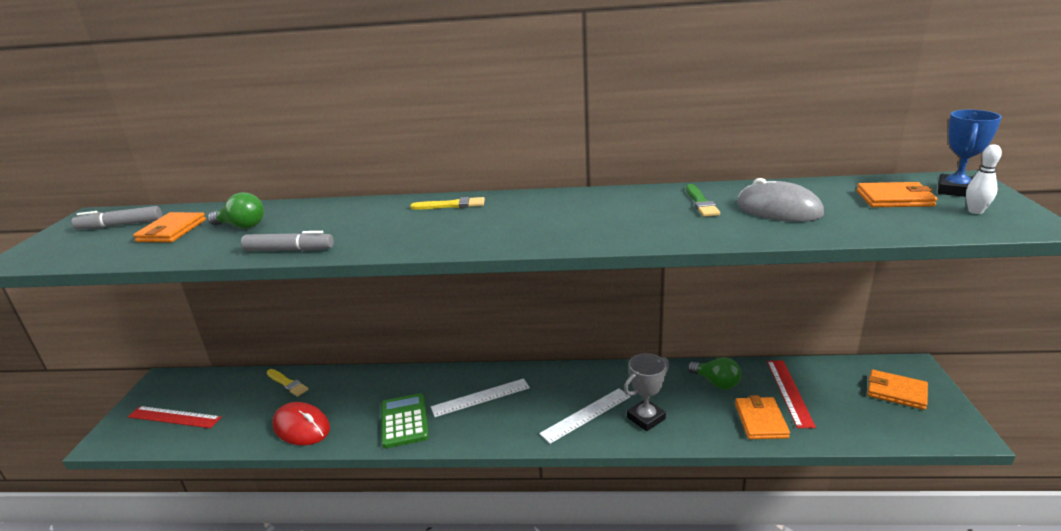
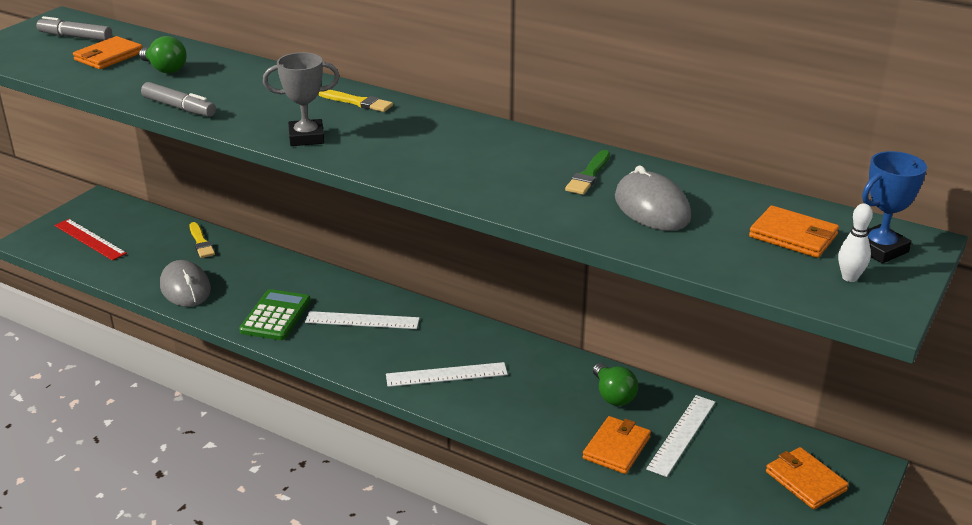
camera: 25 degrees right, 5 degrees up
red mouse [272,402,330,445] -> grey mouse [160,260,211,307]
grey trophy [624,353,669,431] -> grey trophy moved to [263,52,340,146]
red ruler [767,360,816,428] -> white ruler [646,395,715,477]

